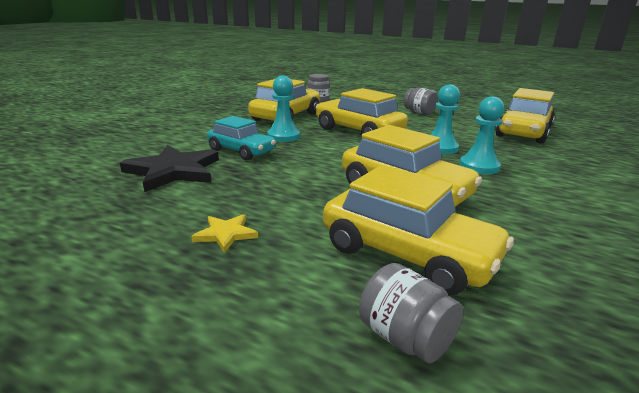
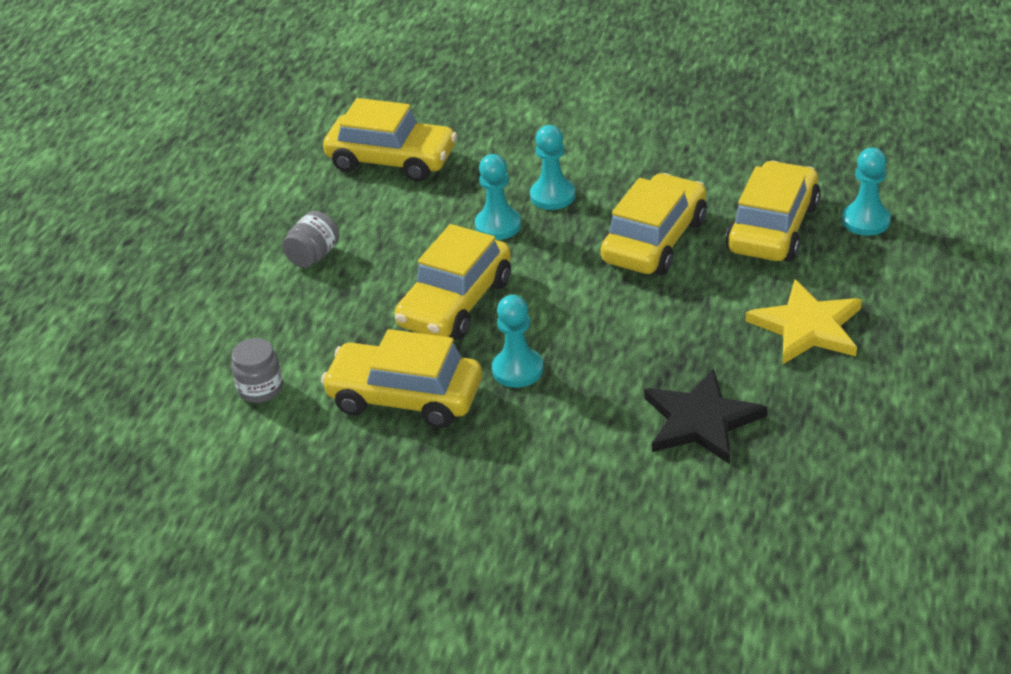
camera: 100 degrees left, 15 degrees up
yellow star [191,214,258,253] -> yellow star [746,279,862,365], size x2.02
turquoise car [207,116,276,160] -> none
grey jar [359,263,463,363] -> turquoise pawn [842,148,891,236]

